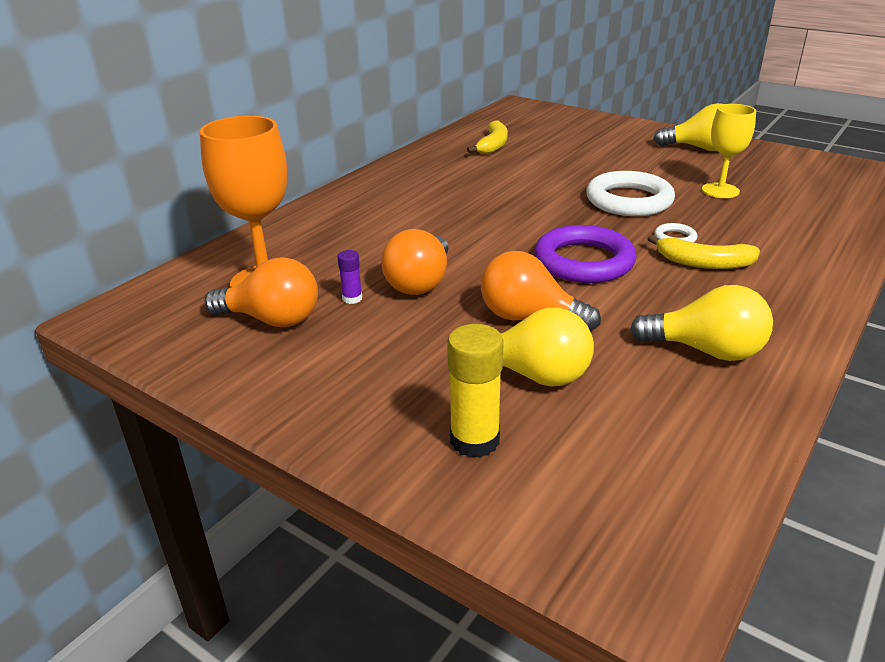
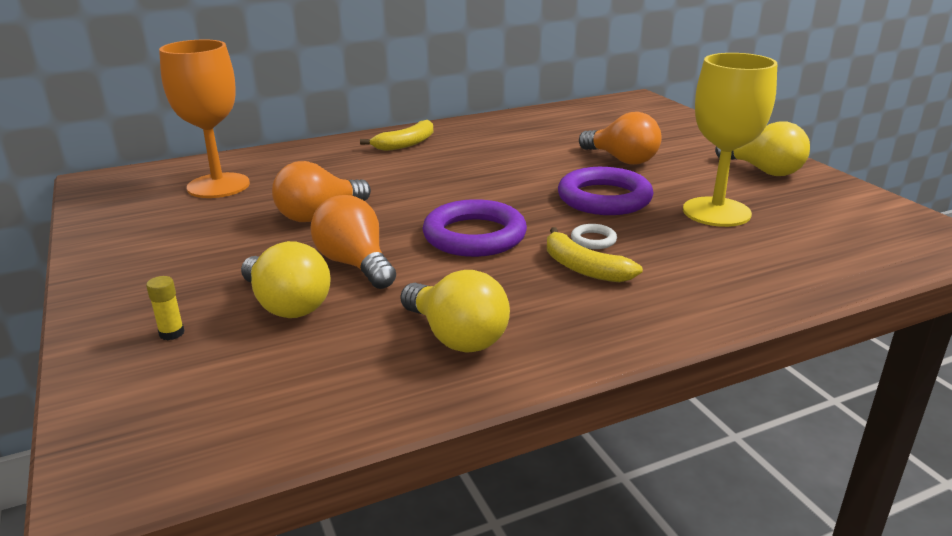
camera: 30 degrees right, 5 degrees down
orange light bulb [205,257,318,327] -> orange light bulb moved to [579,112,662,165]
purple glue stick [337,250,362,304] -> none
yellow glue stick [447,324,504,458] -> yellow glue stick [146,276,185,340], size x0.53
yellow banana [467,120,508,154] -> yellow banana moved to [360,120,433,151]
white ring [586,171,675,216] -> purple ring [558,167,653,215]
yellow goblet [702,104,756,198] -> yellow goblet [683,53,777,227], size x1.58

